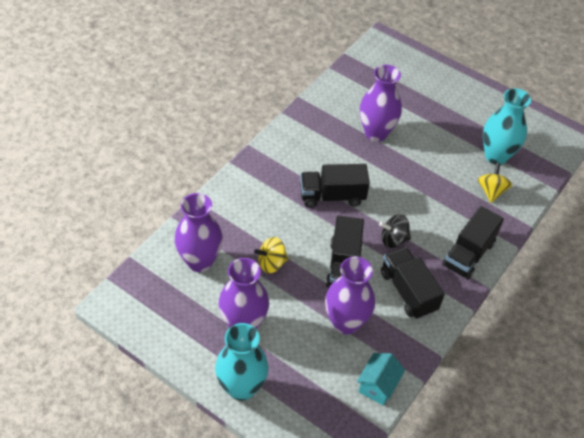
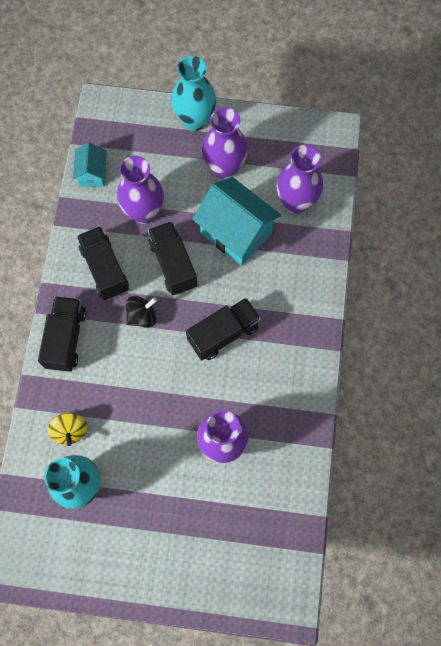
camera: 155 degrees right, 20 degrees up
yellow spinning top [254,237,289,273] -> turquoise house [192,177,281,266]
black truck [381,247,445,319] -> black truck turned 150 degrees counterclockwise [77,226,129,300]

